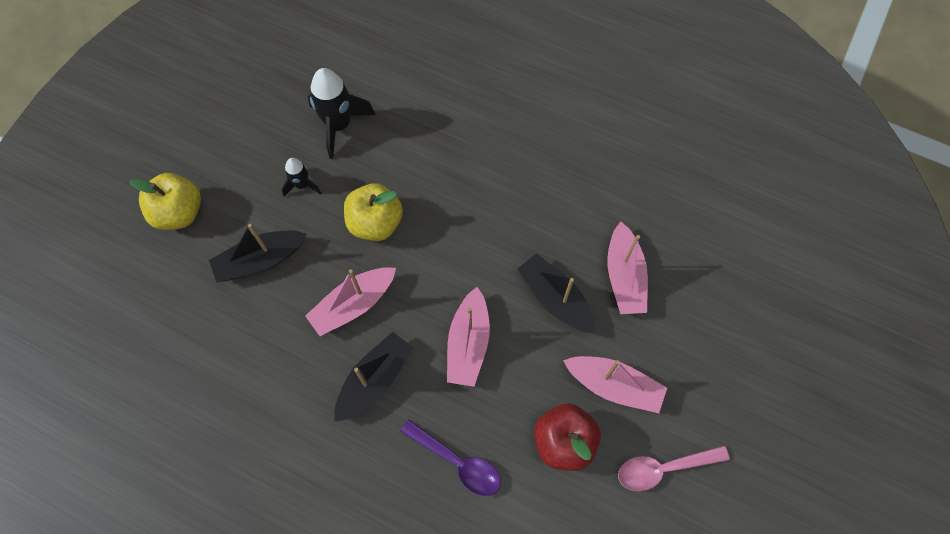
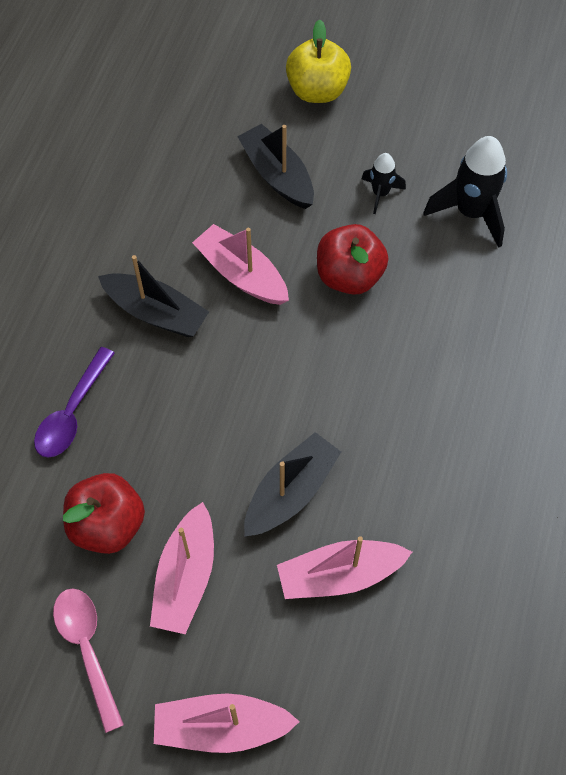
camera: 80 degrees right, 5 degrees down
yellow apple [344,183,403,241] -> red apple [317,224,388,295]
pink boat [447,287,490,387] -> pink boat moved to [154,693,300,753]

